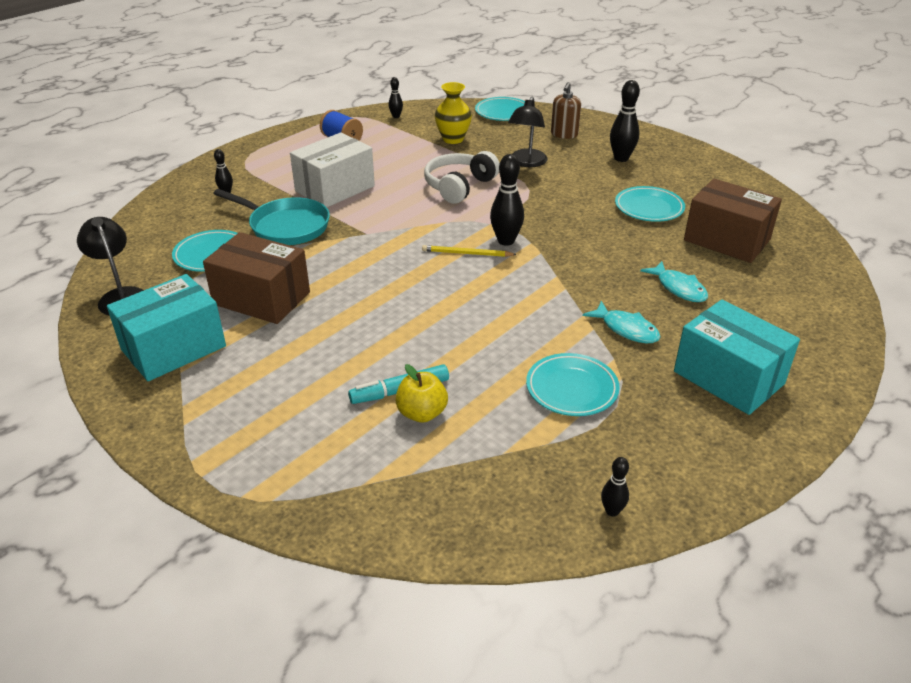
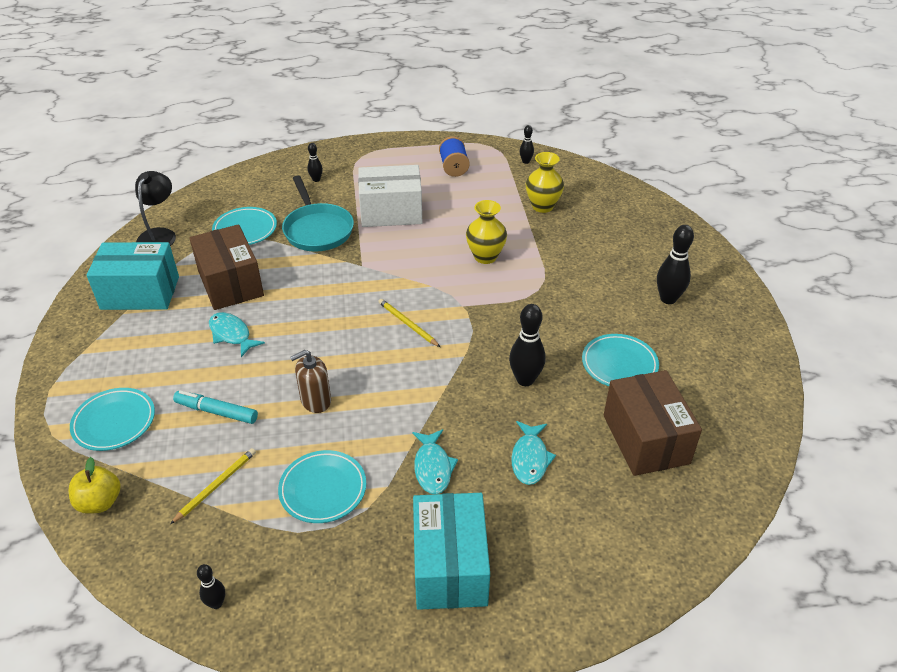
camera: 40 degrees right, 5 degrees up
yellow apple [395,364,448,423] -> yellow apple moved to [69,457,120,514]
white headphones [424,151,500,204] -> yellow vase [466,200,507,264]
turquoise plate [475,97,525,121] -> turquoise plate moved to [70,388,155,451]
black bowling pin [490,154,524,246] -> black bowling pin moved to [509,304,545,386]
black lamp [508,97,548,167] -> none
brown soap dispenser [551,82,581,139] -> brown soap dispenser moved to [290,350,331,413]
none -> yellow pencil [170,448,256,524]
none -> turquoise fish [209,312,265,357]

